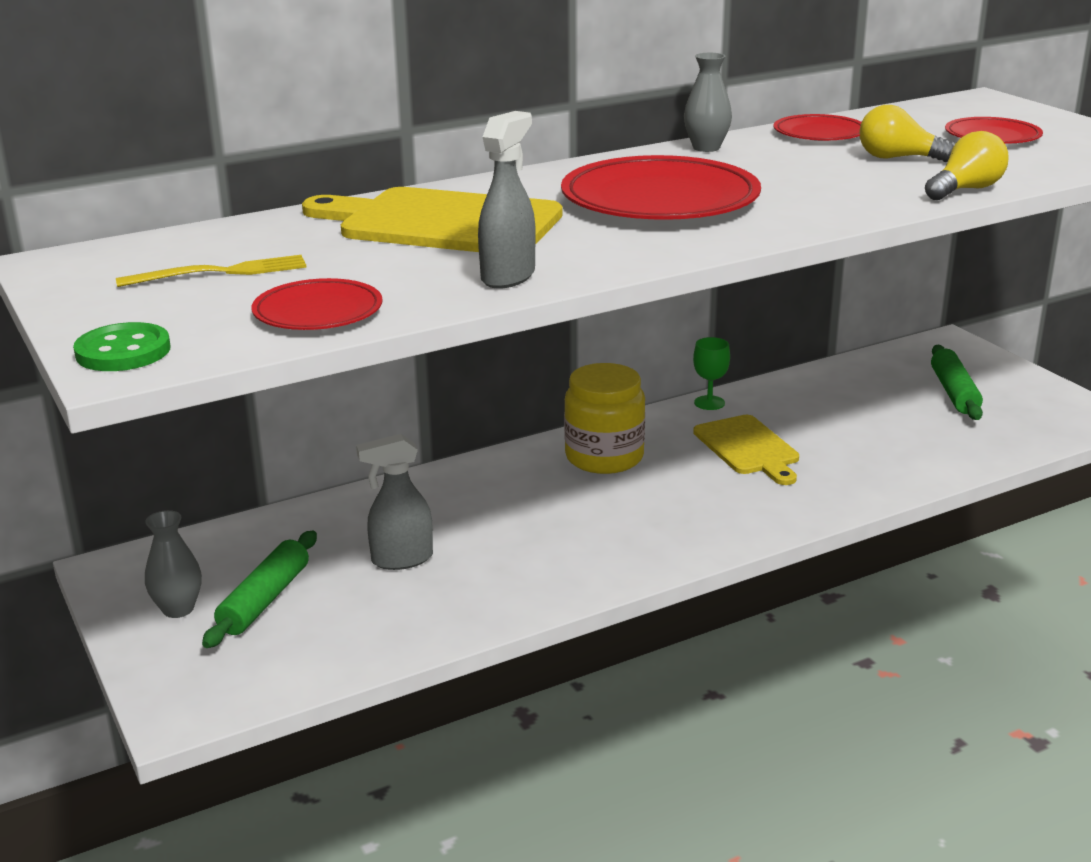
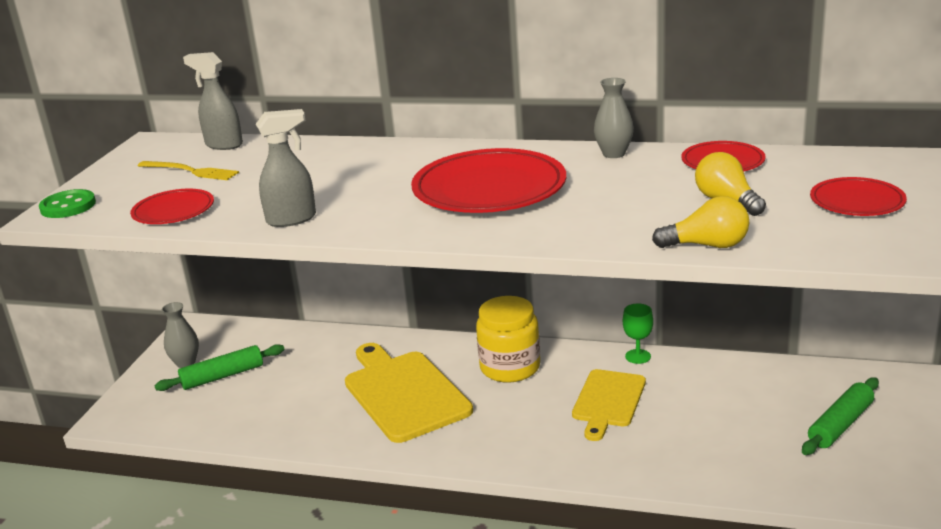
camera: 45 degrees right, 0 degrees up
yellow cutting board [302,187,563,252] -> yellow cutting board moved to [345,343,473,443]
grey spray bottle [356,434,433,570] -> grey spray bottle moved to [183,52,243,150]

